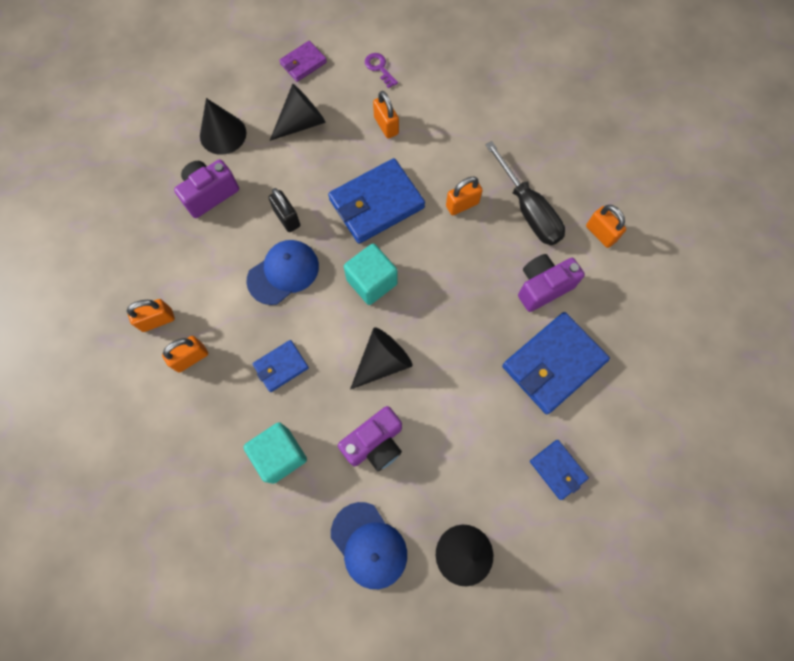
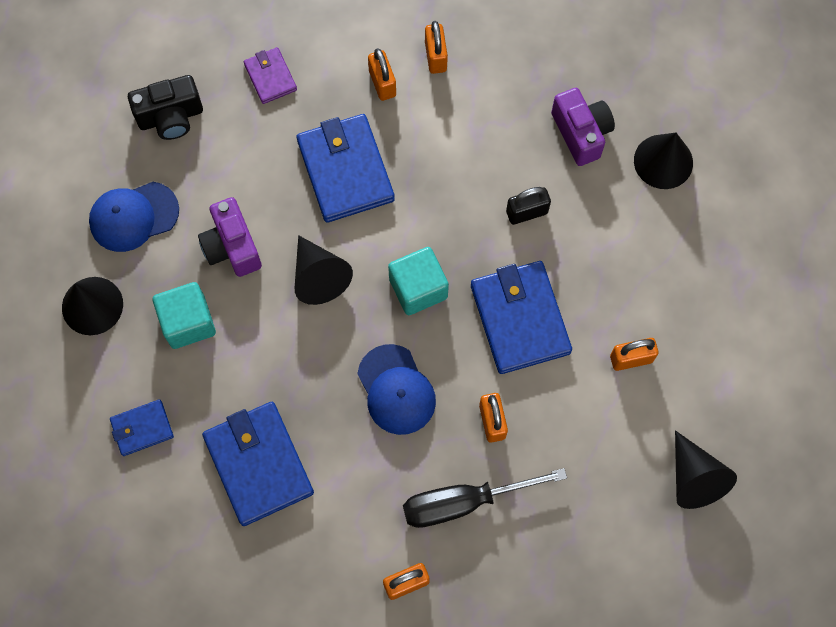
camera: 105 degrees right, 0 degrees up
turquoise cube [243,422,307,484] -> turquoise cube moved to [153,282,216,349]
blue cap [246,240,319,305] -> blue cap moved to [357,344,436,435]
blue wallet [252,340,309,392] -> blue wallet [296,114,395,223], size x1.89
black cone [270,84,326,141] -> black cone moved to [675,430,737,509]
purple wallet [279,41,327,82] -> purple wallet moved to [244,47,297,104]
purple key [365,53,398,89] -> none
purple camera [518,254,585,312] -> none
none -> black camera [128,75,203,140]

